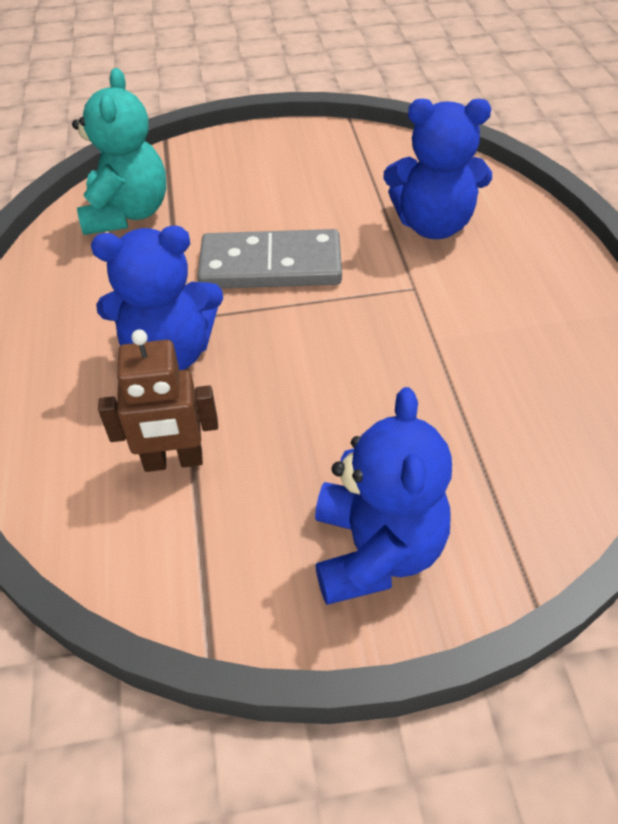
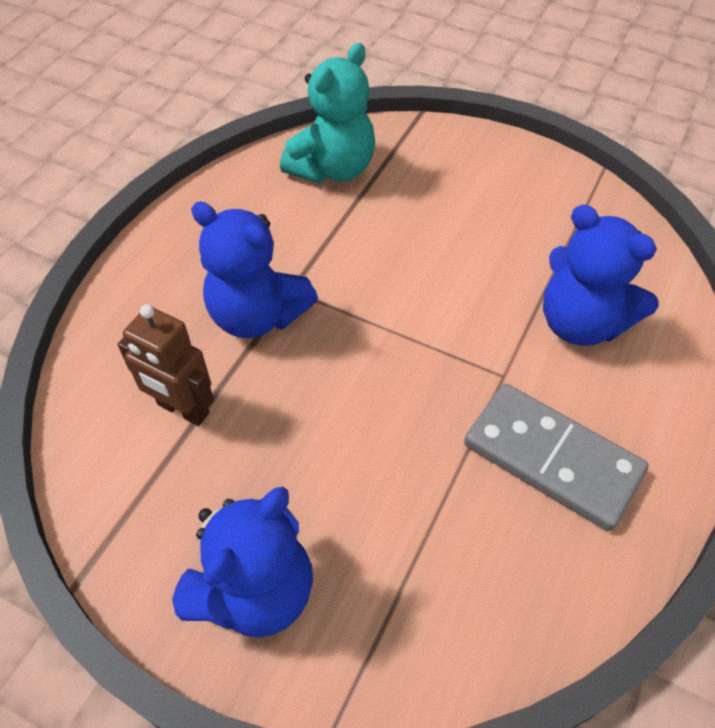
camera: 35 degrees right, 5 degrees up
grey domino [197,229,342,288] -> grey domino moved to [464,383,649,531]

